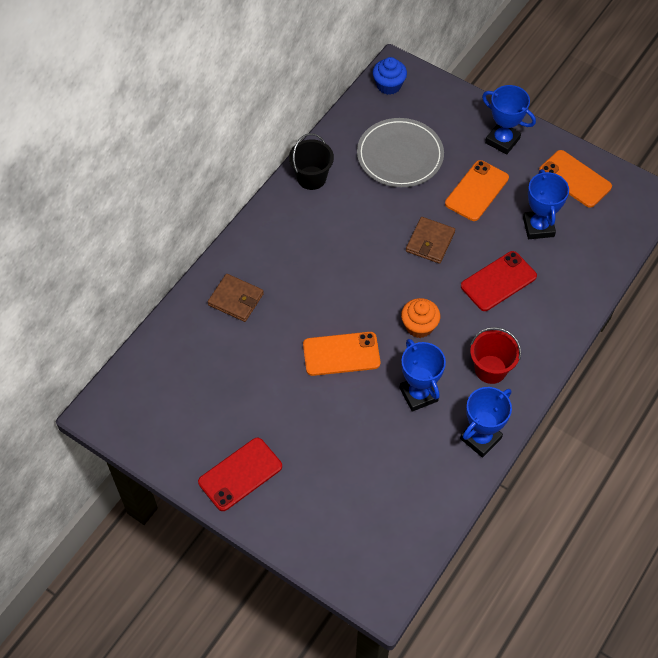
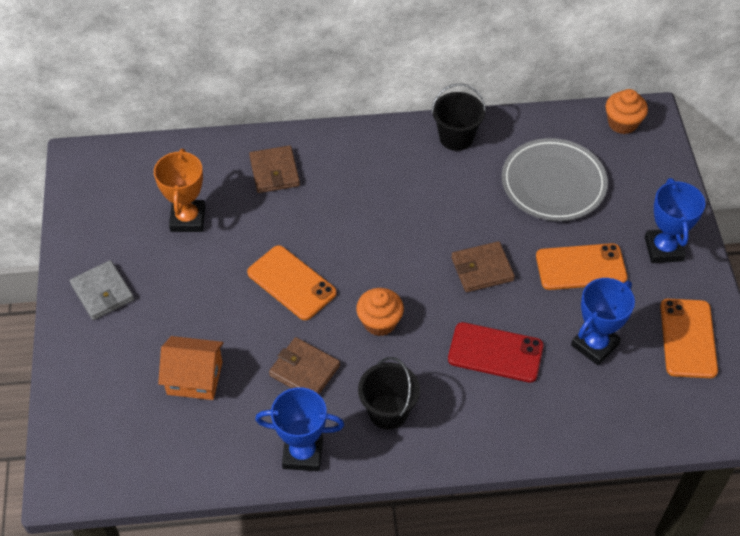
camera: 50 degrees right, 5 degrees down
red phone [198,438,282,511] -> grey wallet [70,260,134,320]
blue cupcake [373,57,407,95] -> orange cupcake [606,89,648,134]
blue trophy [400,339,446,412] -> brown wallet [269,337,340,394]
red bucket [470,327,521,384] -> black bucket [358,357,420,430]
none -> orange trophy [154,149,205,232]
none -> orange house [158,336,224,400]

